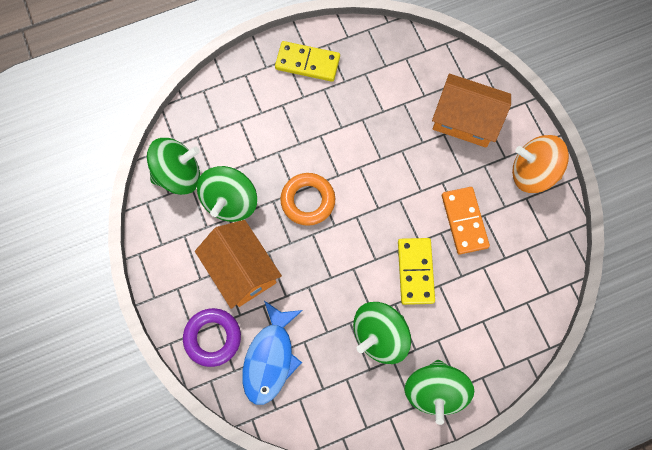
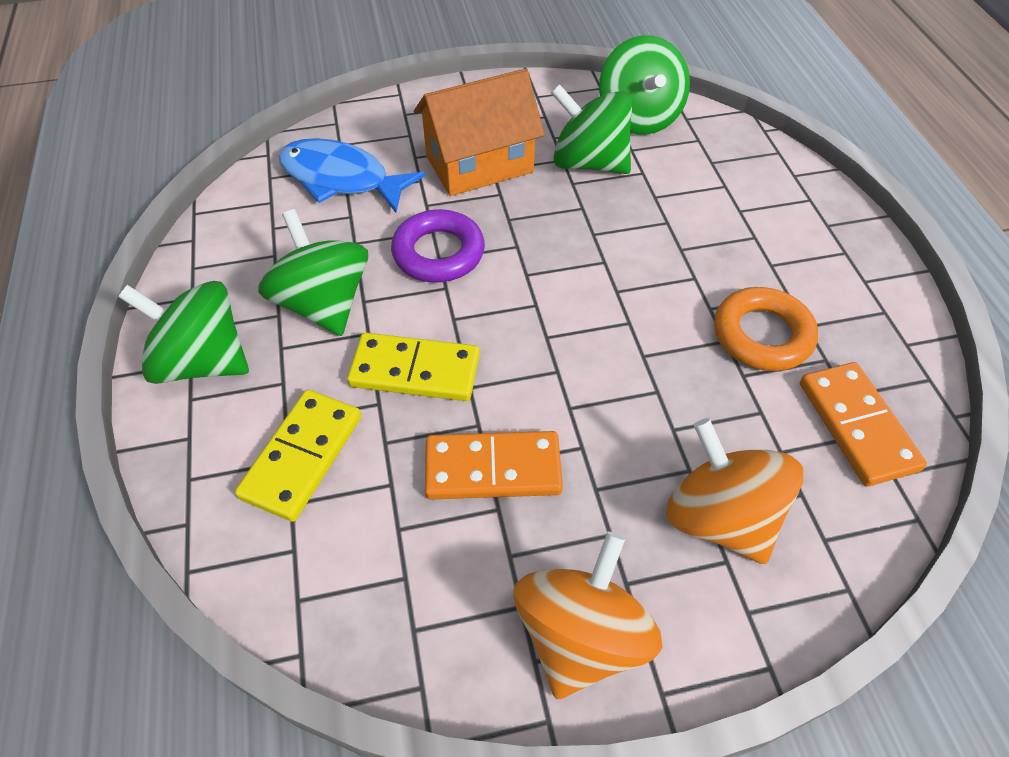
camera: 100 degrees right, 20 degrees down
purple ring [183,308,241,367] -> purple ring moved to [391,209,485,283]
yellow domino [275,41,340,82] -> yellow domino moved to [235,390,361,522]
orange ring [280,173,335,226] -> orange ring moved to [714,287,818,371]
orange house [432,74,511,148] -> orange spinning top [666,418,803,564]
none -> orange domino [800,362,927,487]

